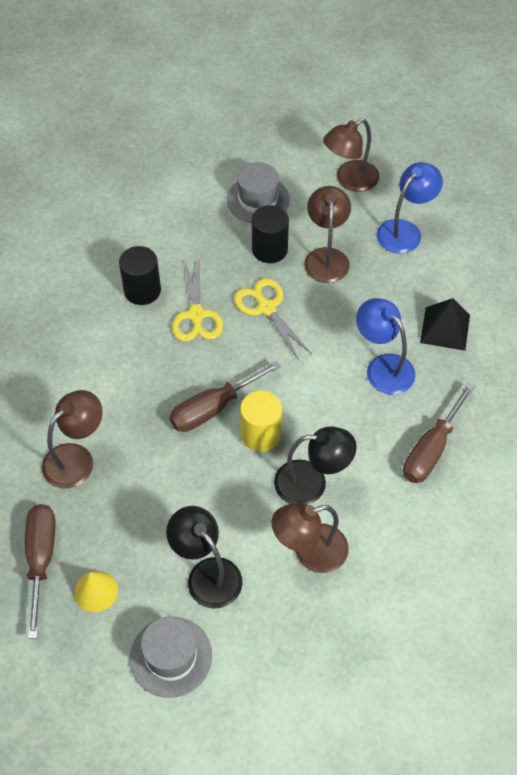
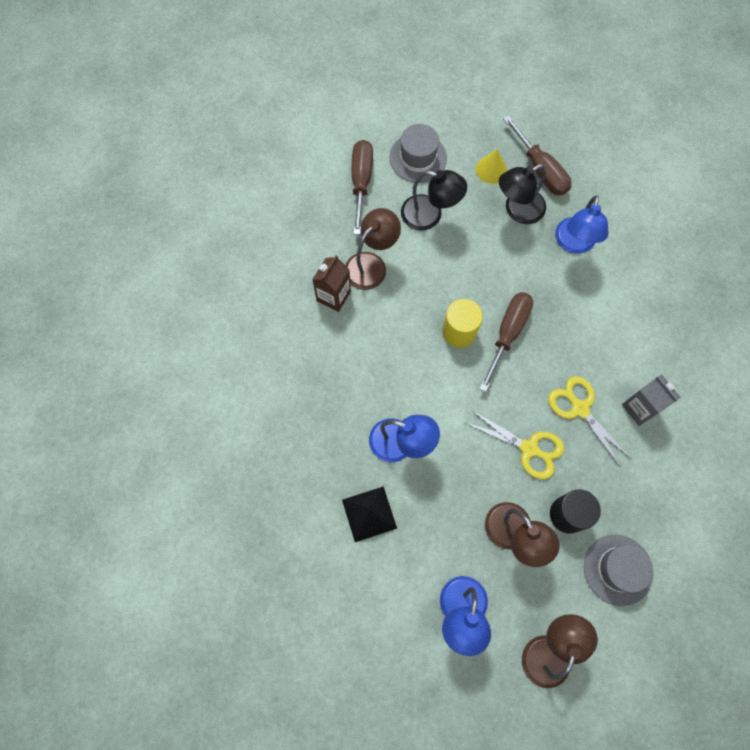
camera: 150 degrees right, 15 degrees up
brown lamp [42,390,103,489] -> blue lamp [555,196,608,254]
black cylinder [119,246,161,305] -> grey carton [622,375,681,426]
black lamp [274,426,356,505] -> black lamp moved to [499,164,546,224]
brown screwdriver [403,382,475,483] -> brown screwdriver moved to [351,140,373,235]
none -> brown carton [312,255,351,312]

